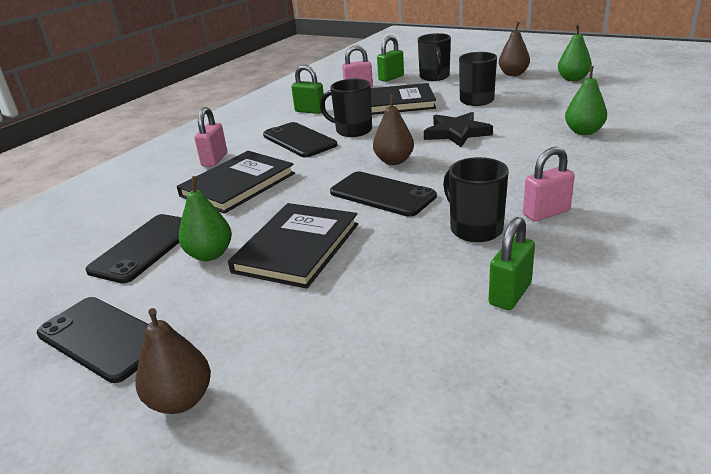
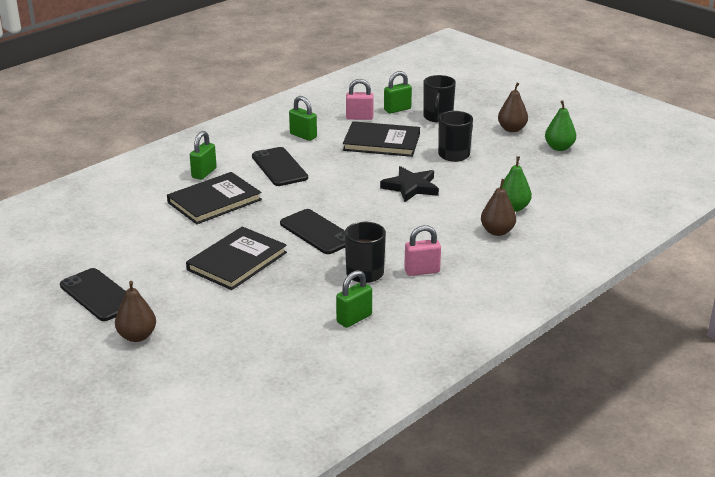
camera: 10 degrees right, 0 degrees up
black phone [85,214,182,283] -> none
green pear [179,176,232,261] -> none
pink padlock [194,107,227,167] -> green padlock [190,131,217,180]
black mug [320,79,372,137] -> none
brown pear [373,94,414,165] -> brown pear moved to [481,179,516,236]

